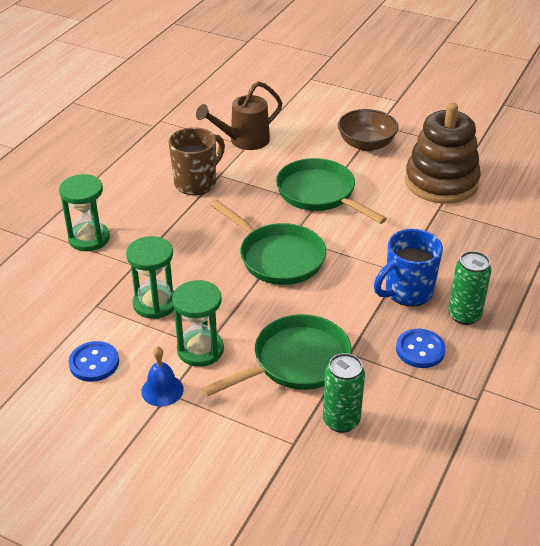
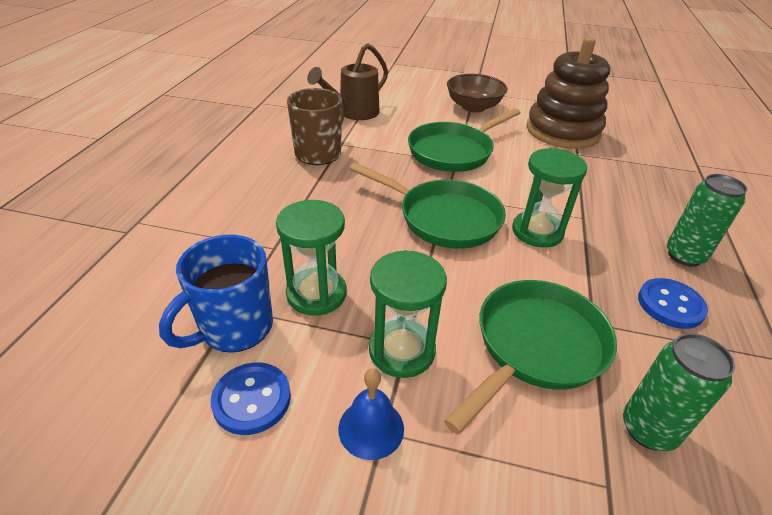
camera: 15 degrees left, 0 degrees up
green hourglass [59,174,110,251] -> green hourglass moved to [512,148,587,248]
green pan [276,158,387,224] -> green pan turned 75 degrees counterclockwise [408,108,521,172]
blue mug [374,229,443,306] -> blue mug moved to [159,235,273,353]

